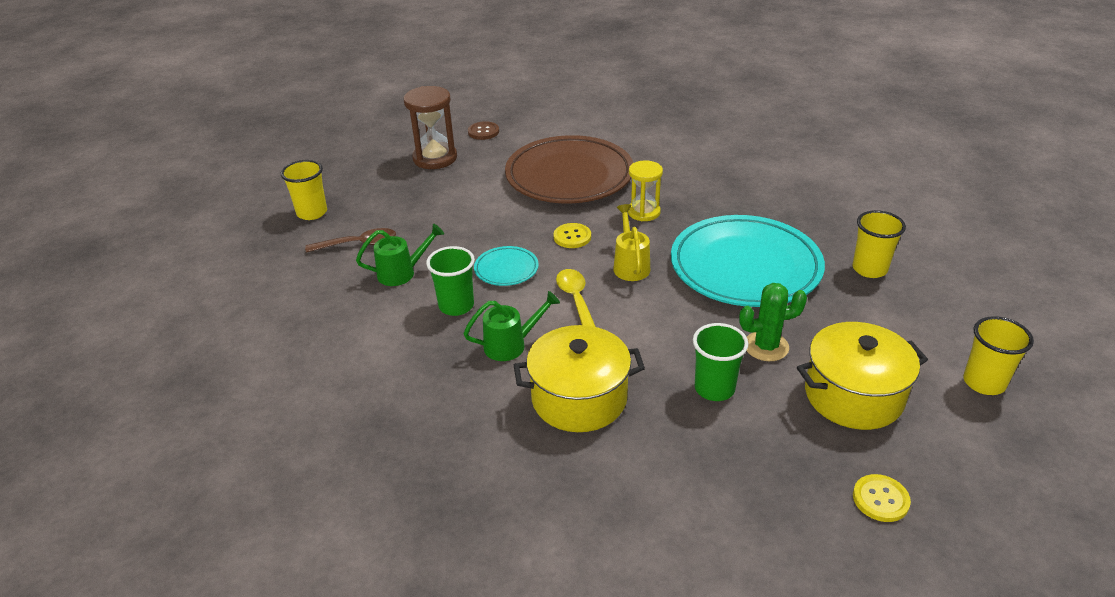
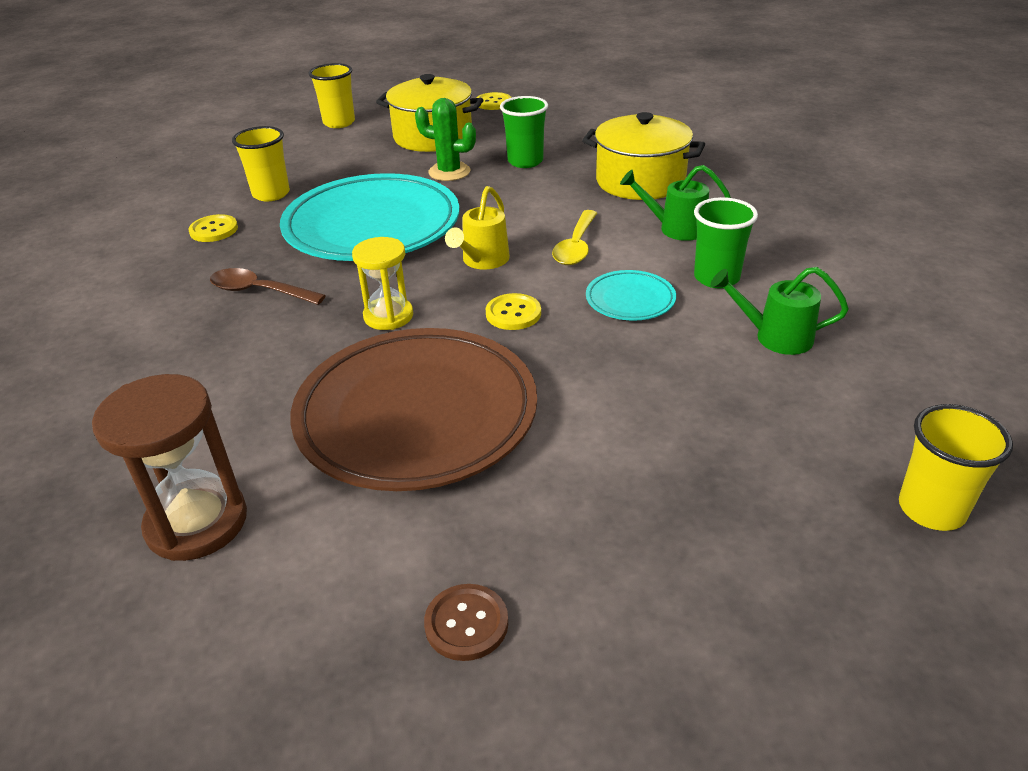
camera: 150 degrees left, 0 degrees up
brown spoon [305,228,396,253] -> brown spoon moved to [210,268,326,305]
brown hourglass [404,86,457,169] -> brown hourglass moved to [92,374,247,561]
none -> yellow button [188,214,238,242]

